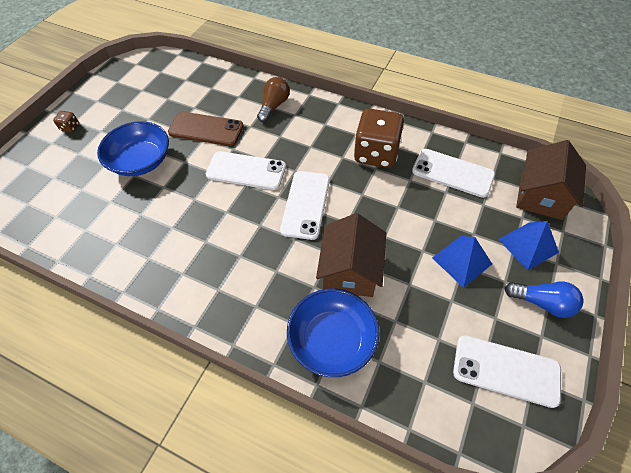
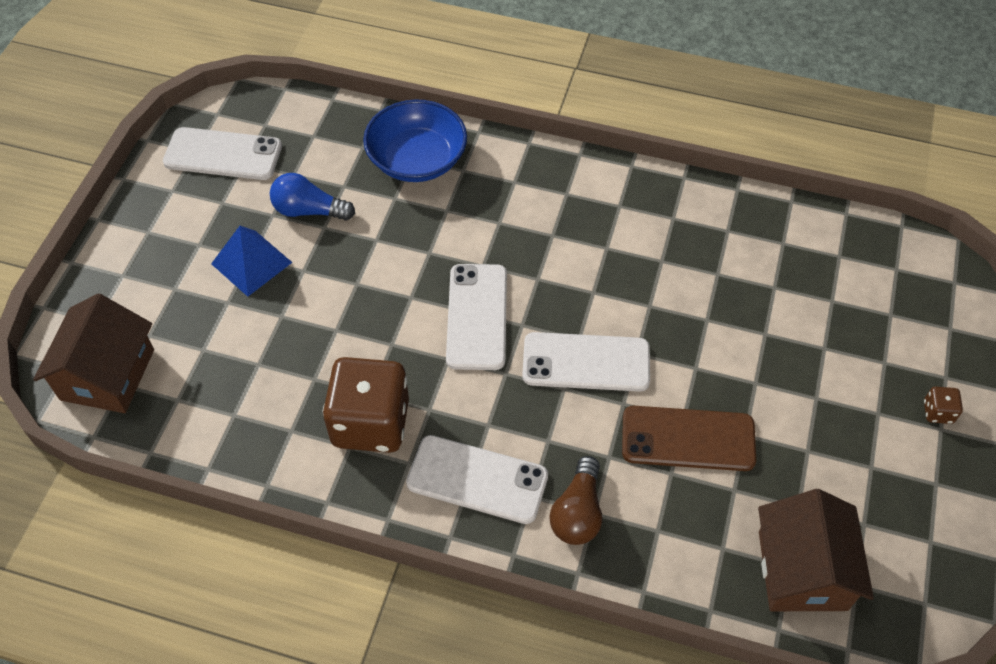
camera: 170 degrees right, 0 degrees up
blue bowl [97,121,169,176] -> none
brown house [316,213,386,297] -> brown house moved to [758,489,874,611]
white phone [412,149,495,198] -> white phone moved to [406,435,548,524]
blue pyramid [498,221,559,271] -> none
blue light bulb [504,281,584,318] -> blue light bulb moved to [270,173,355,221]

